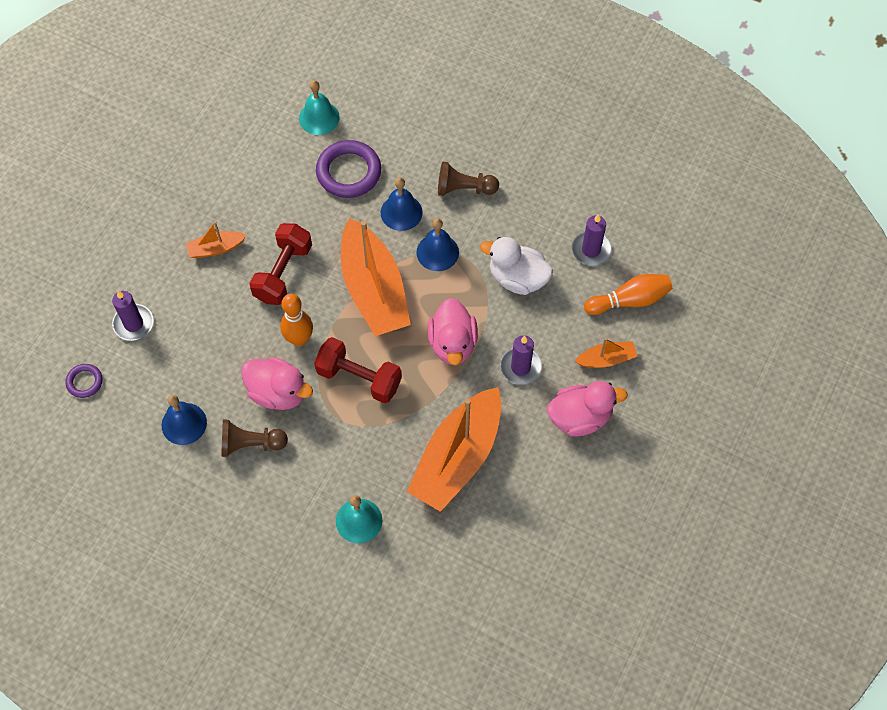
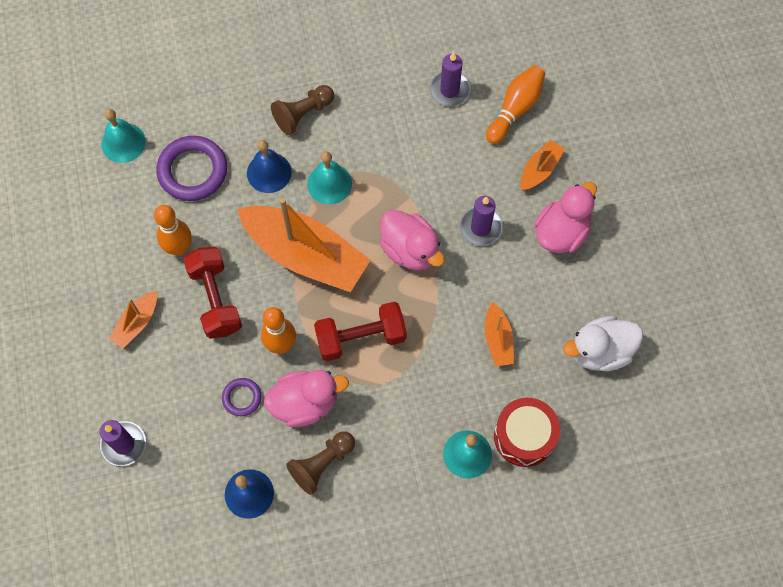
camera: 40 degrees left, 5 degrees up
purple ring [65,364,103,398] -> purple ring moved to [222,378,262,416]
orange boat [407,387,501,512] -> orange boat [485,302,514,366], size x0.46
blue bell [416,218,459,271] -> turquoise bell [307,151,352,204]
white duck [480,237,553,295] -> white duck moved to [563,316,643,371]
none -> orange bowling pin [154,205,192,256]
none -> red drum [494,398,560,467]

